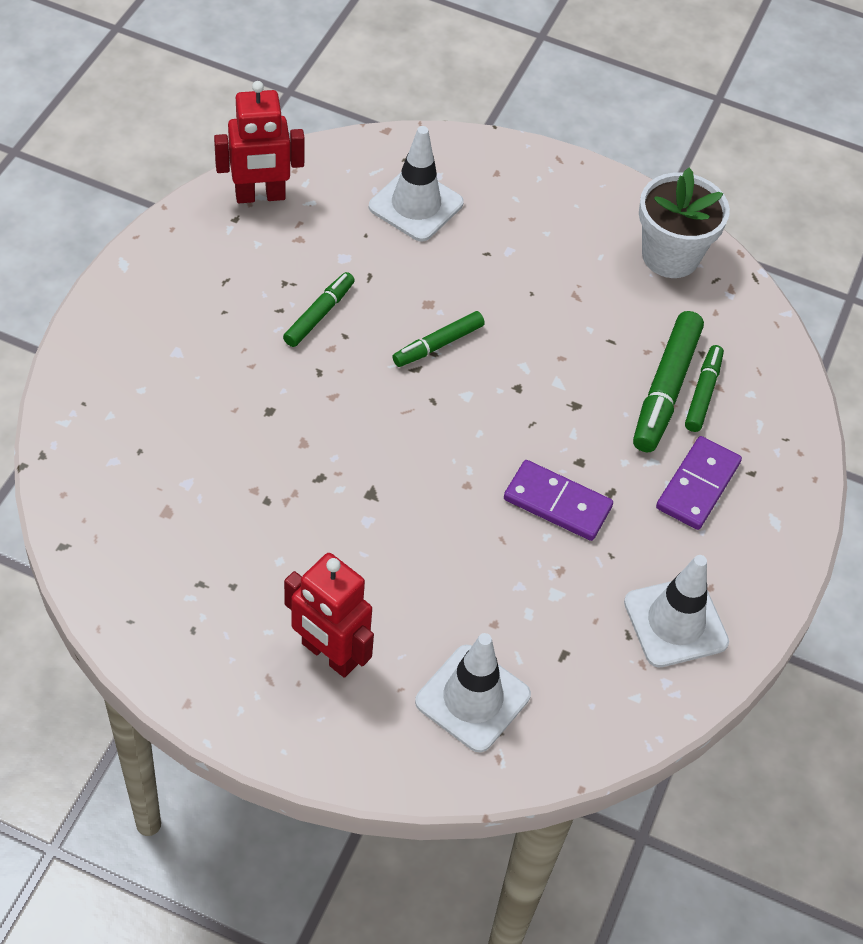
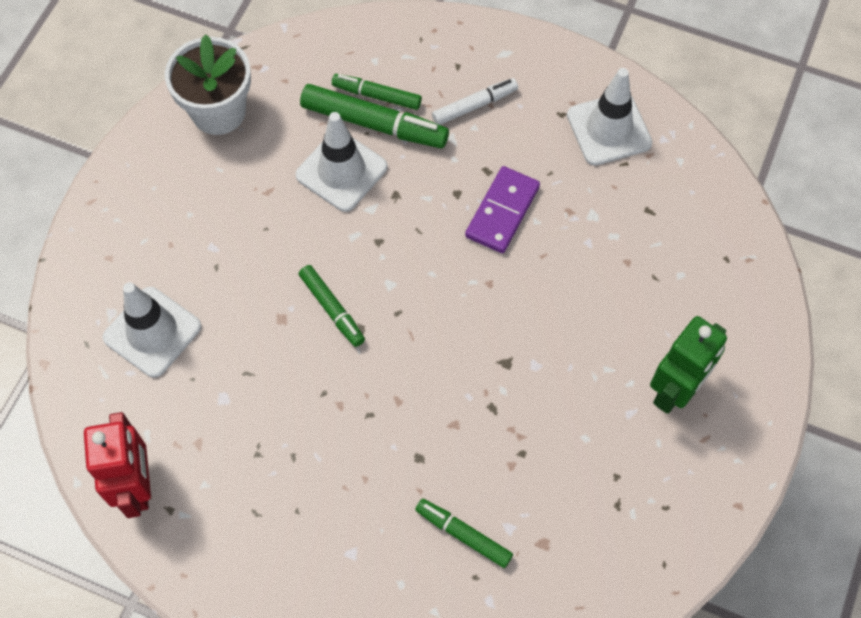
camera: 85 degrees left, 10 degrees up
green marker [283,272,355,347] -> green marker moved to [415,499,513,568]
red robot [284,553,374,678] -> green robot [650,316,727,414]
white traffic cone [415,633,531,752] -> white traffic cone moved to [295,112,388,212]
purple domino [656,436,742,530] -> white marker [432,78,518,125]

